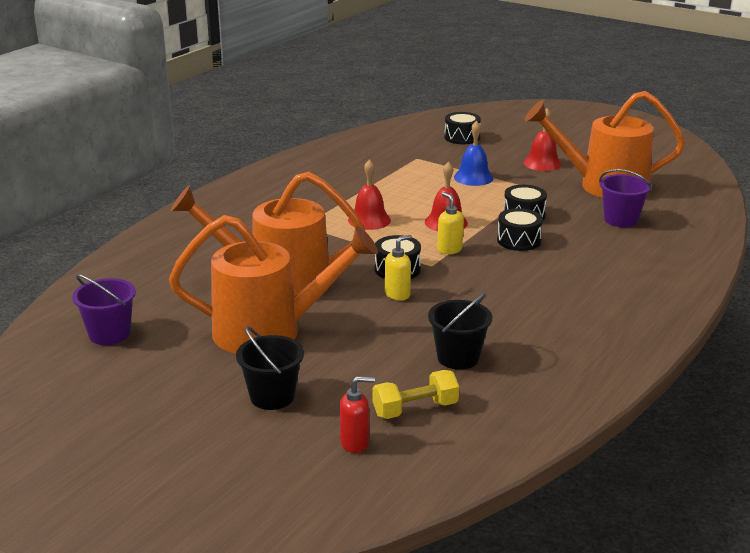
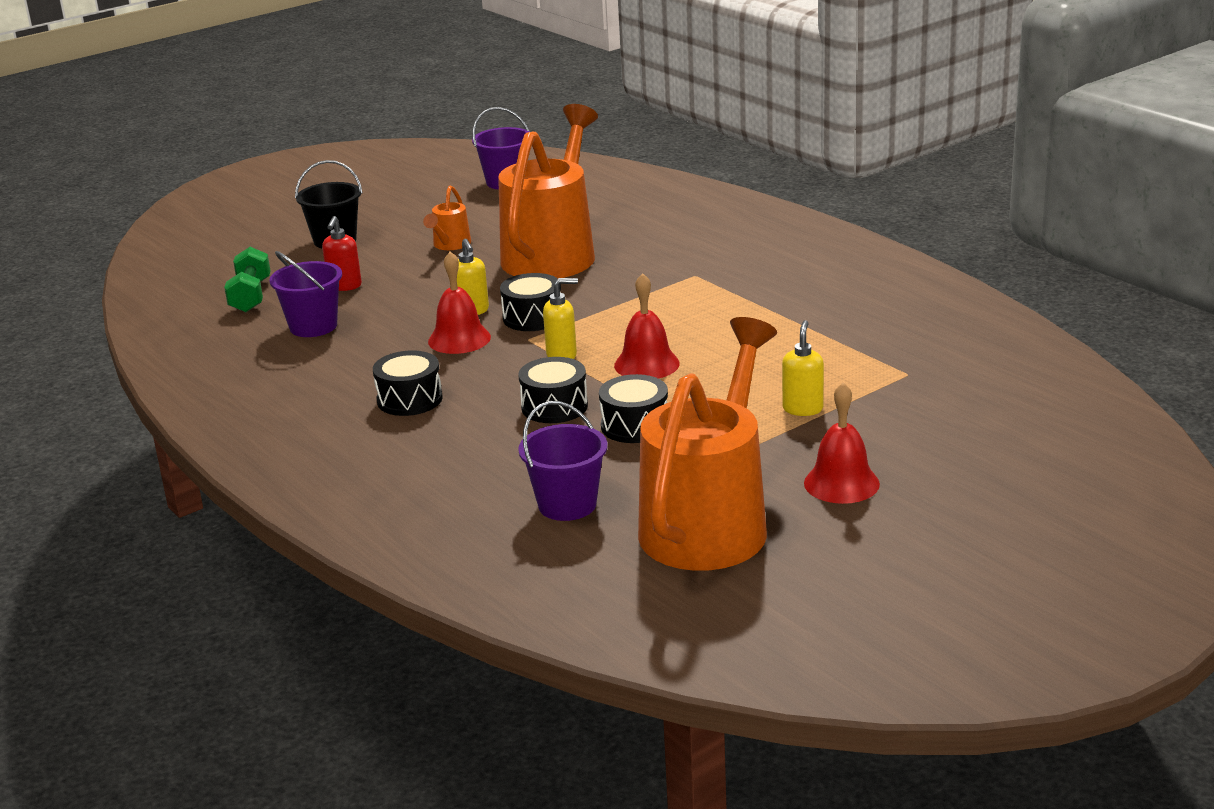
camera: 110 degrees right, 0 degrees up
orange watering can [169,215,378,354] -> orange watering can [423,186,471,250], size x0.41
red soap dispenser [340,376,375,453] -> red soap dispenser moved to [322,216,362,291]
red bell [348,159,391,230] -> red bell moved to [428,251,491,354]
yellow dumbbell [373,370,459,419] -> green dumbbell [224,247,271,312]
black bucket [428,293,492,370] -> purple bucket [269,251,342,337]
black drum [444,112,481,144] -> black drum moved to [373,350,443,416]
blue bell [454,121,493,186] -> yellow soap dispenser [782,320,824,416]

